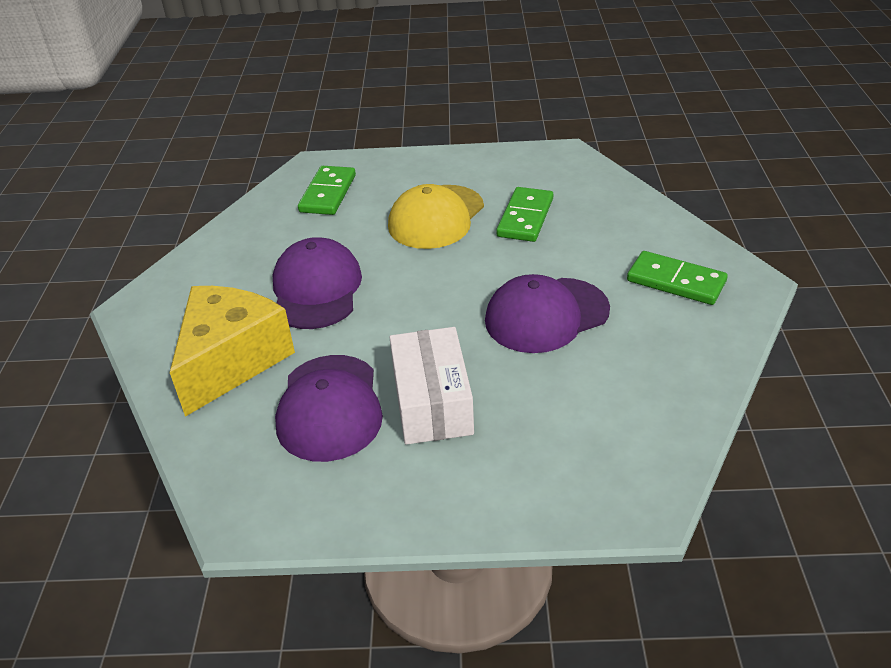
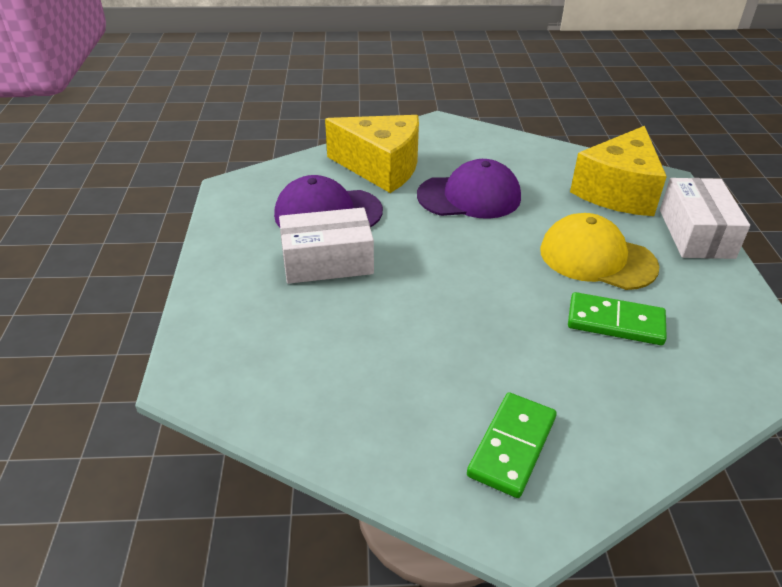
camera: 85 degrees right, 0 degrees up
green domino [298,166,356,215] -> yellow cheese [570,126,667,216]
purple cap [485,274,610,353] -> none
none -> white box [660,178,750,259]

